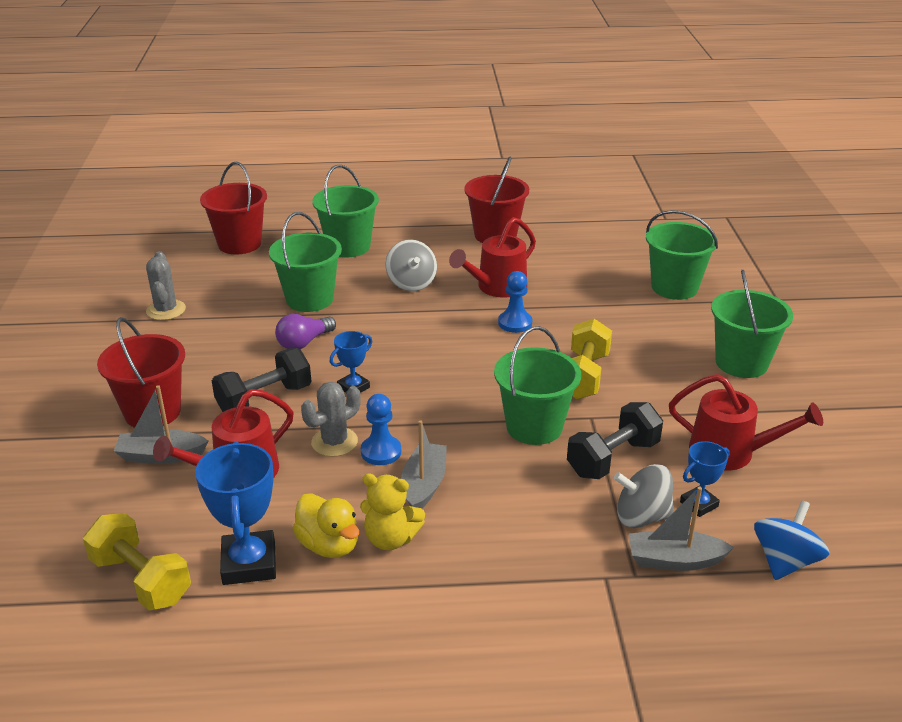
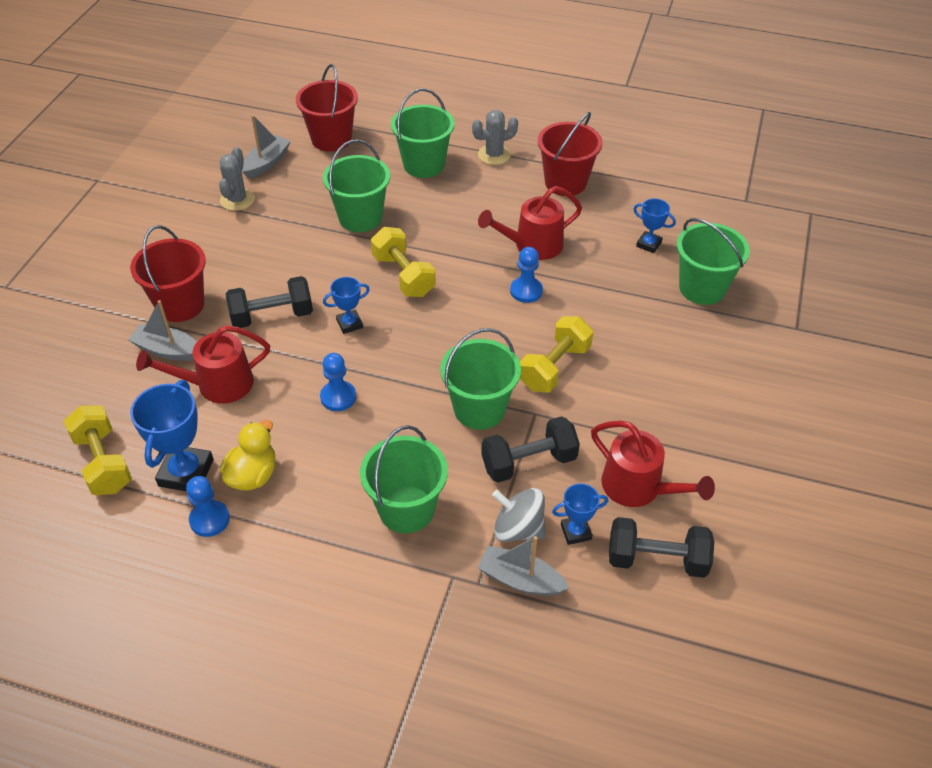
camera: 20 degrees right, 15 degrees up
purple light bulb [275,314,336,349] -> none
yellow duck [292,493,359,558] -> yellow duck turned 135 degrees counterclockwise [220,420,276,491]
grey cactus [301,382,361,457] -> grey cactus moved to [472,110,518,165]
yellow teddy bear [360,474,425,550] -> none
grey spinning top [385,239,437,291] -> none
grey boat [401,420,447,509] -> grey boat moved to [242,115,291,179]
green bucket [711,270,793,378] -> green bucket moved to [360,425,448,533]
blue spinning top [754,500,829,580] -> none
none -> blue pawn [186,476,230,537]
none -> yellow dumbbell [371,227,436,297]
none -> black dumbbell [609,517,714,578]
none -> blue trophy [634,199,676,253]

